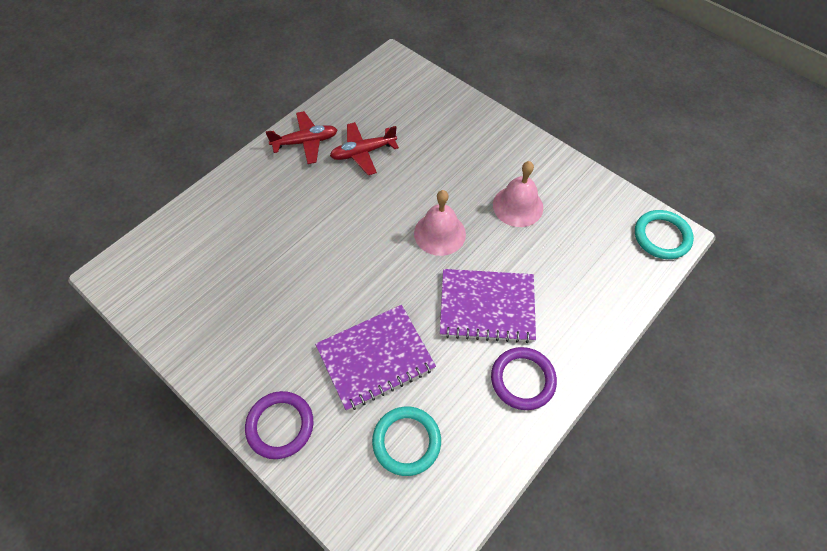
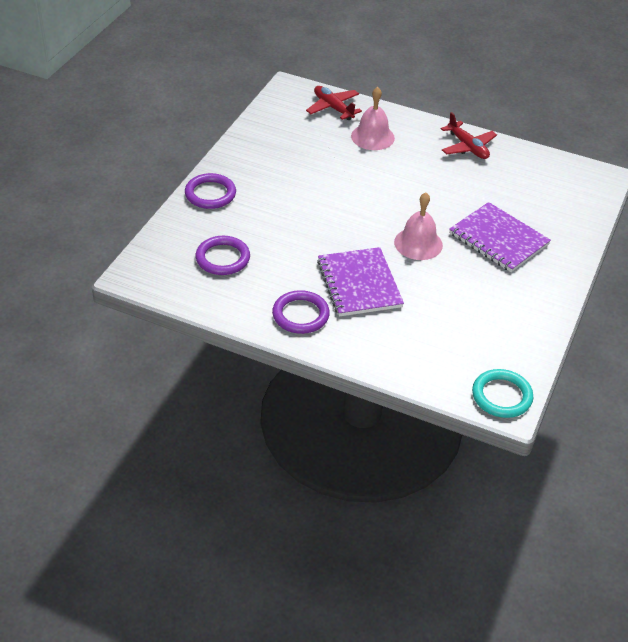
camera: 70 degrees right, 15 degrees down
purple notebook [315,305,436,411] -> purple notebook moved to [449,202,551,272]
red plane [330,122,399,175] -> red plane moved to [306,86,362,120]
turquoise ring [372,406,441,476] -> purple ring [195,236,250,275]
pink bell [493,161,543,227] -> pink bell moved to [351,87,395,150]

